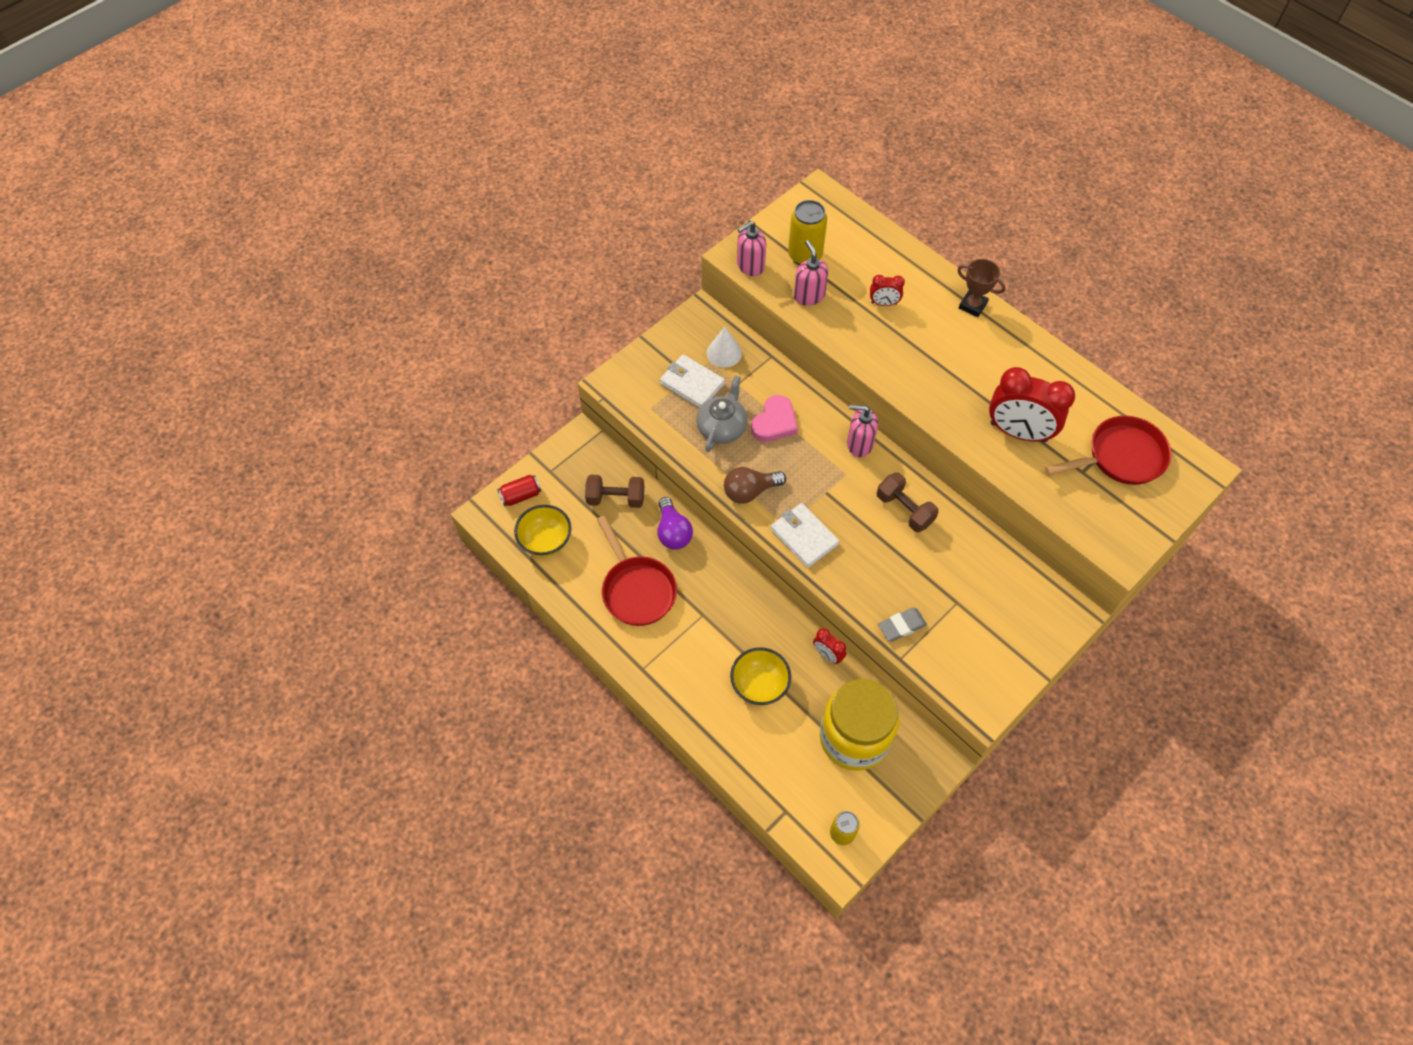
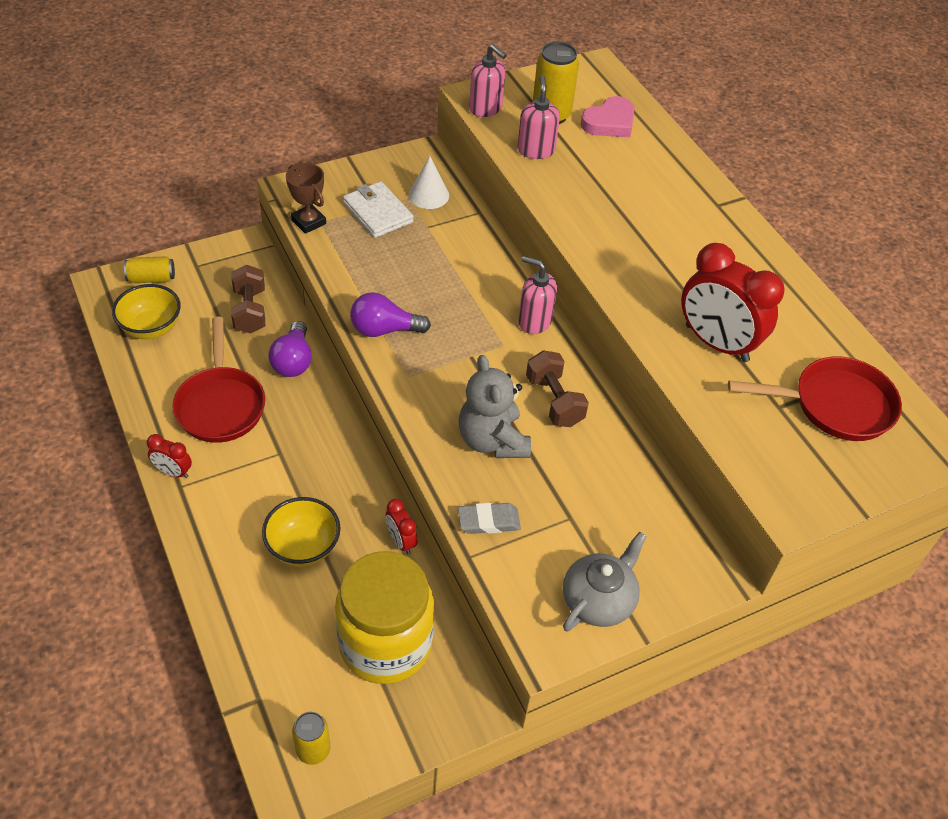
camera: 15 degrees right, 10 degrees down
red can [497,475,541,506] -> yellow can [124,256,175,283]
brown dumbbell [585,475,644,508] -> brown dumbbell turned 60 degrees clockwise [231,265,265,333]
grey teapot [696,375,747,452] -> grey teapot moved to [563,532,647,631]
brown light bulb [724,467,786,504] -> purple light bulb [350,292,431,337]
pink soap dispenser [737,221,766,276] -> pink soap dispenser turned 120 degrees counterclockwise [469,44,507,117]
pink heart [751,395,798,442] -> pink heart moved to [581,96,634,137]
white wallet [770,503,839,568] -> none
red clock [870,275,905,306] -> red clock moved to [147,434,192,478]
brown trophy [957,259,1005,317] -> brown trophy moved to [286,163,326,234]
none -> grey teddy bear [458,355,531,458]

